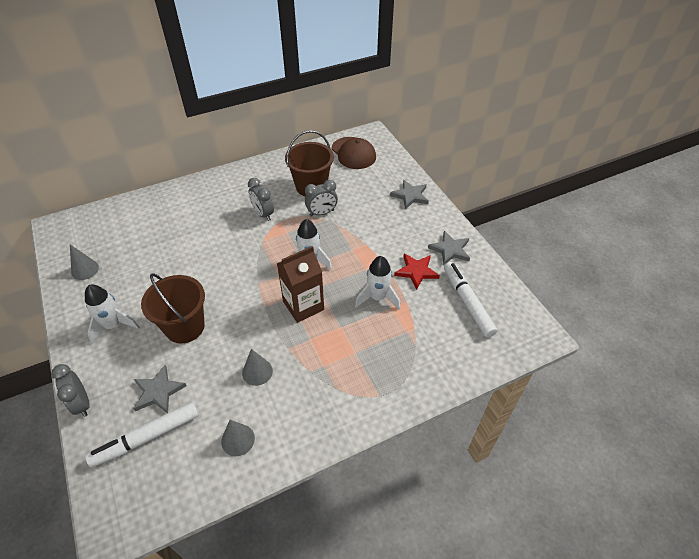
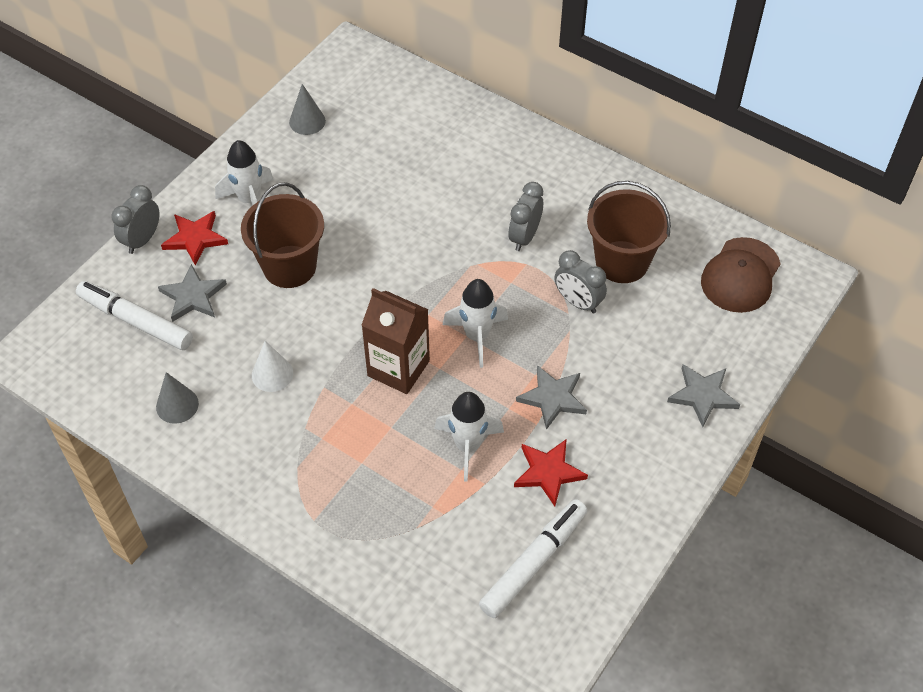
camera: 60 degrees right, 5 degrees up
grey cone [242,349,273,386] -> white cone [252,341,293,392]
grey star [428,231,470,266] -> grey star moved to [516,365,587,430]
none -> red star [161,211,228,266]

